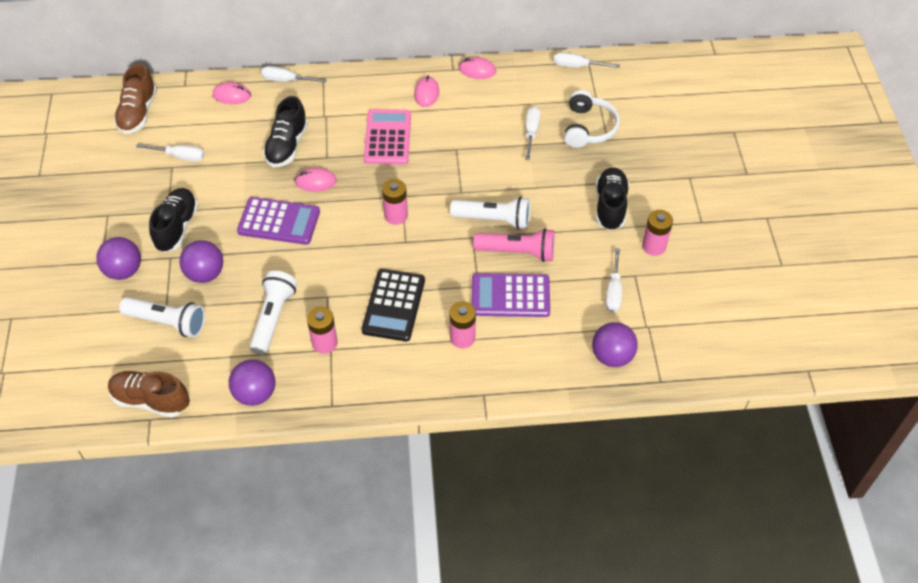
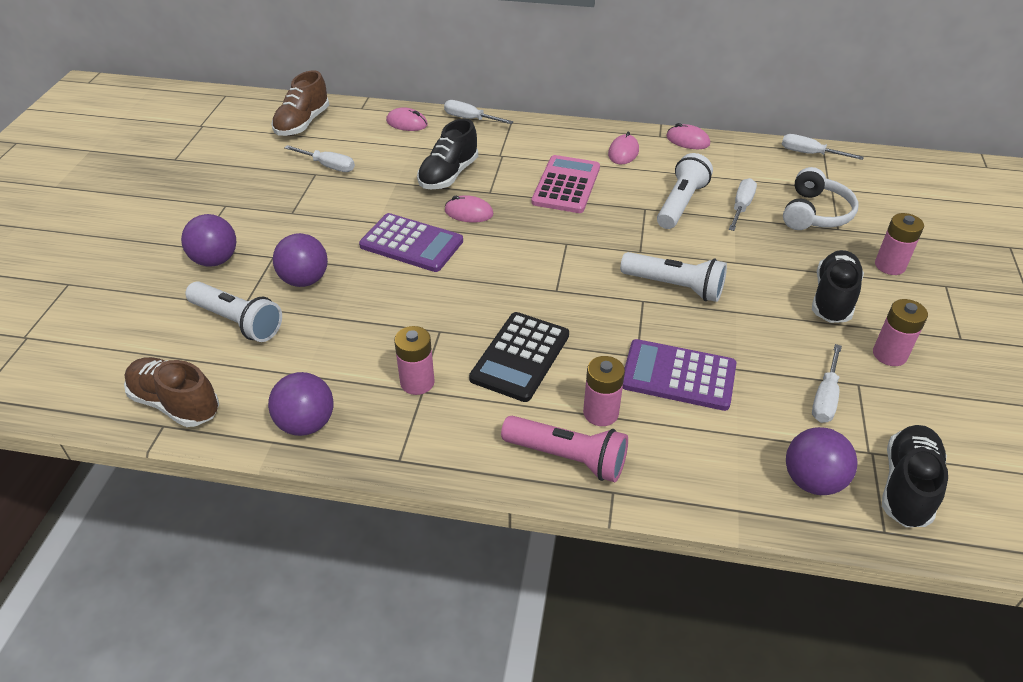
camera: 15 degrees right, 10 degrees down
black shoe [149,188,199,252] -> black shoe moved to [882,425,948,527]
white flashlight [250,271,297,355] -> white flashlight moved to [657,153,713,229]
pink battery [382,179,408,225] -> pink battery moved to [875,213,924,275]
pink flashlight [473,228,555,262] -> pink flashlight moved to [501,416,628,482]

